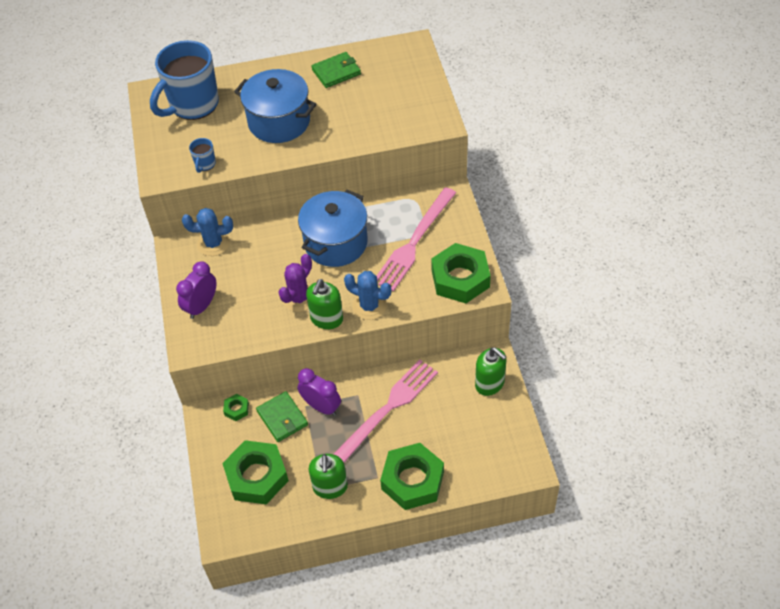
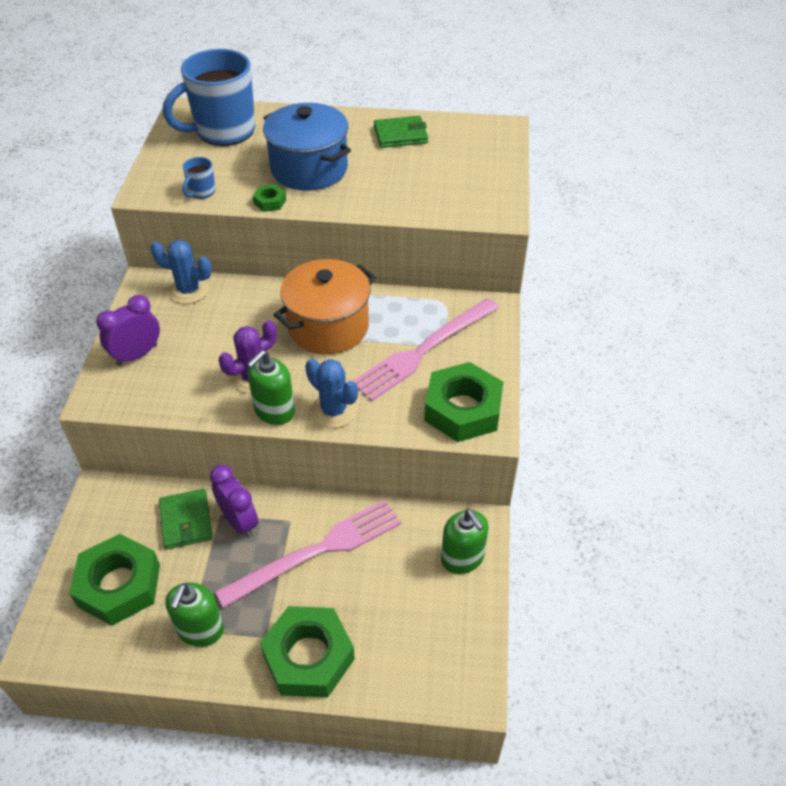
camera: 15 degrees right, 5 degrees down
green nut [223,394,249,421] -> green nut moved to [253,184,286,212]
blue pot [298,190,368,267] -> orange pot [273,259,376,354]

